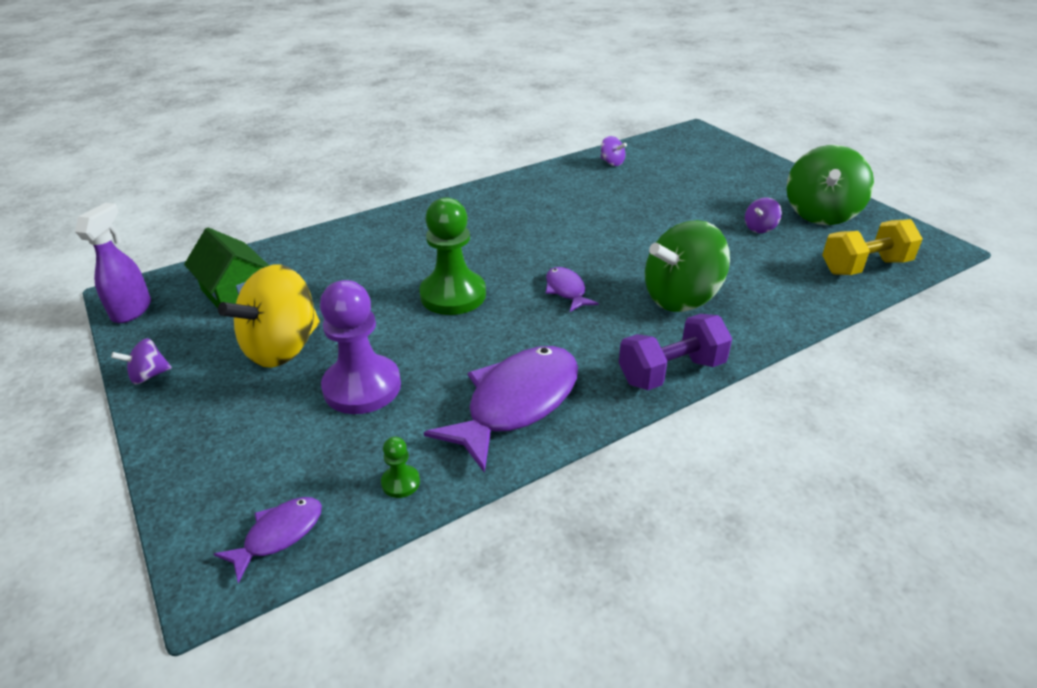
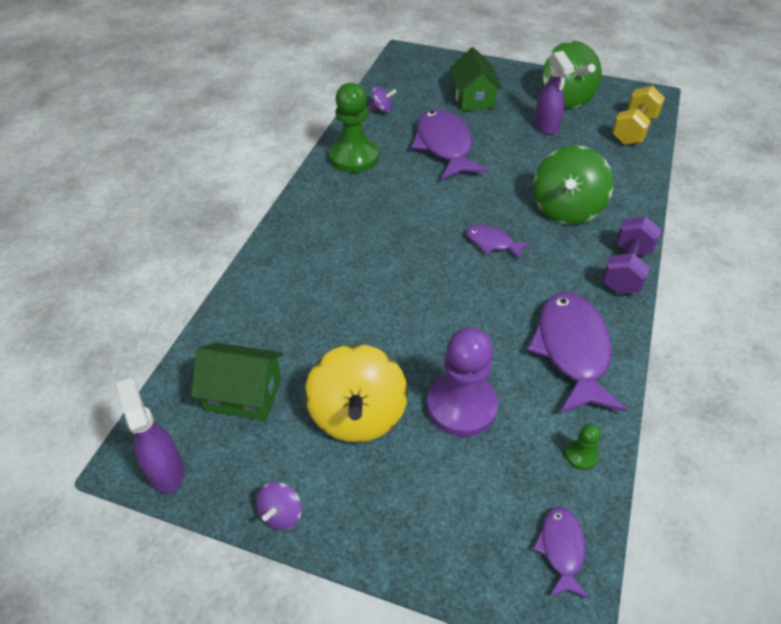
camera: 40 degrees left, 10 degrees up
green pawn [419,197,486,315] -> green pawn moved to [329,83,379,173]
purple spinning top [745,198,782,233] -> purple spray bottle [534,51,574,135]
none -> purple fish [411,109,488,180]
none -> green house [450,47,503,111]

